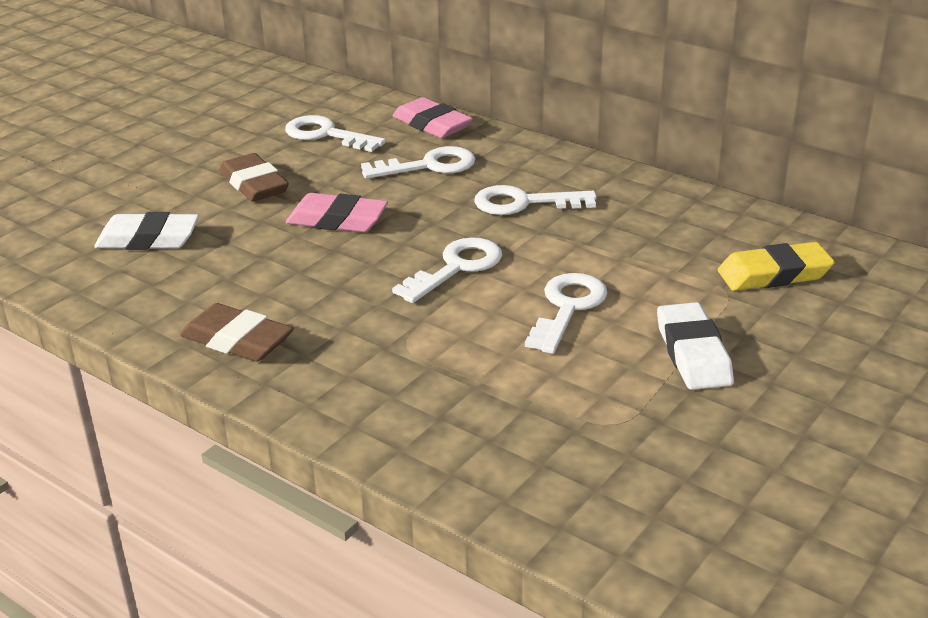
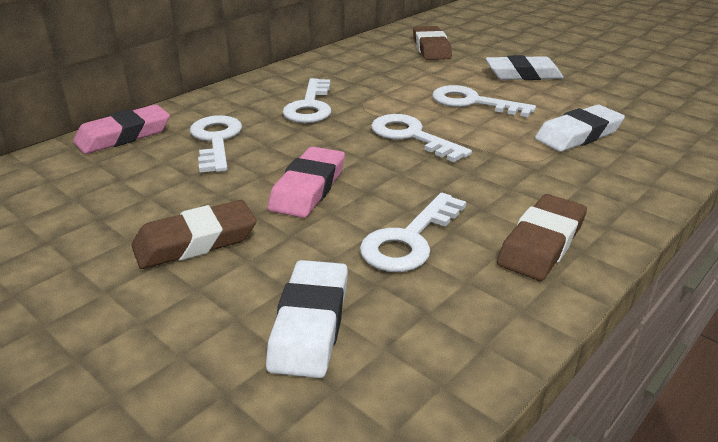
camera: 85 degrees left, 0 degrees up
white key [285,115,386,152] -> white key moved to [360,193,466,272]
yellow eraser [718,242,835,291] -> brown eraser [413,26,452,60]
none -> white eraser [535,105,625,152]

